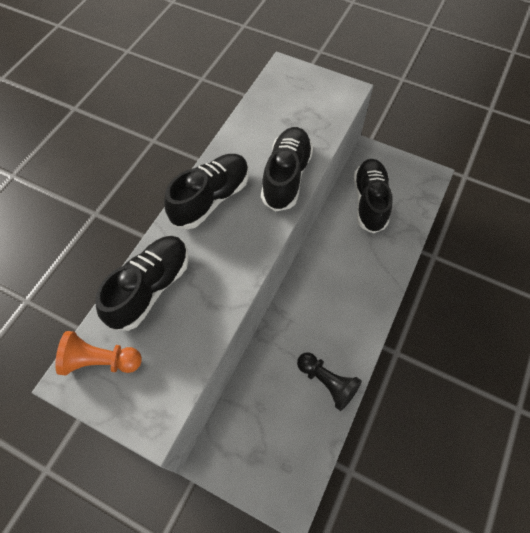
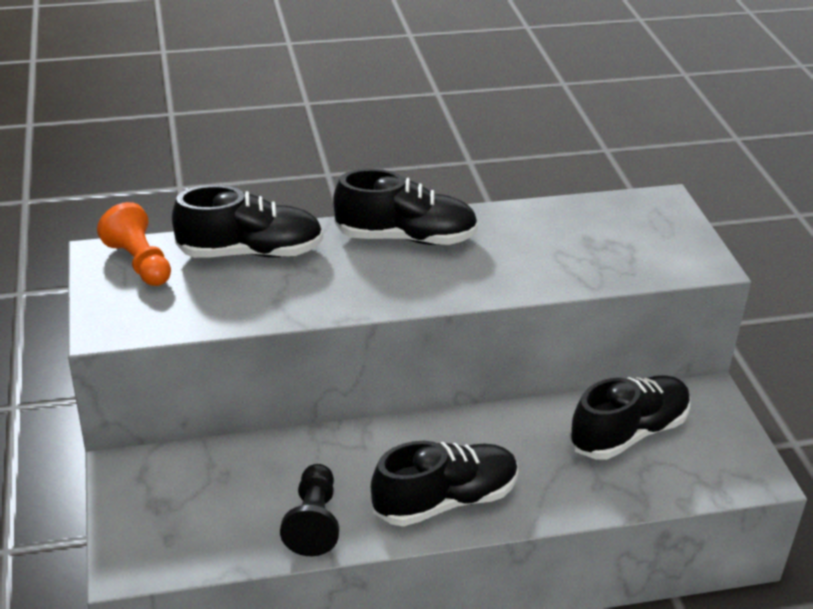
camera: 50 degrees right, 25 degrees down
black shoe [261,127,313,212] -> black shoe moved to [371,441,518,526]

